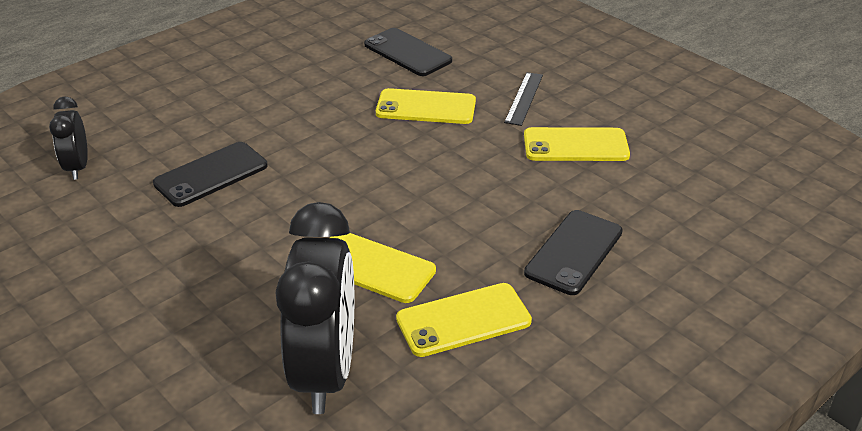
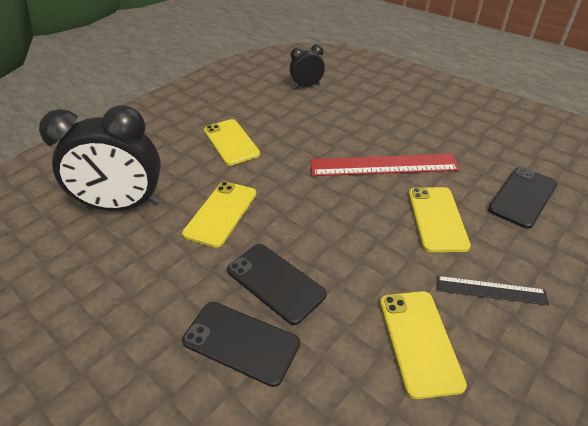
camera: 85 degrees right, 5 degrees up
black phone [153,142,268,207] -> black phone moved to [227,244,326,325]
yellow phone [396,283,532,357] -> yellow phone moved to [204,119,260,166]
none -> red ruler [310,154,460,176]

